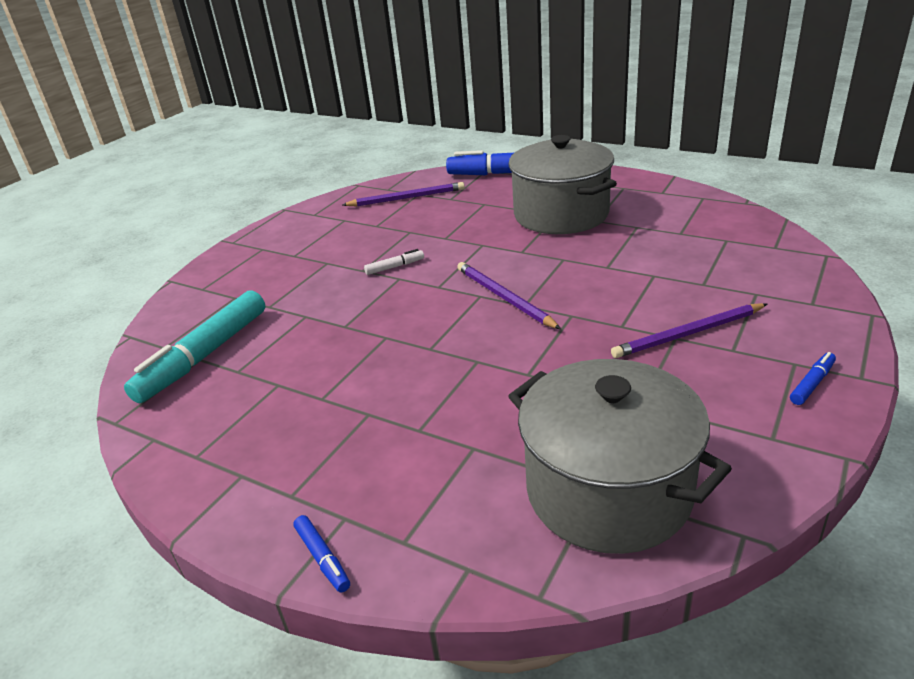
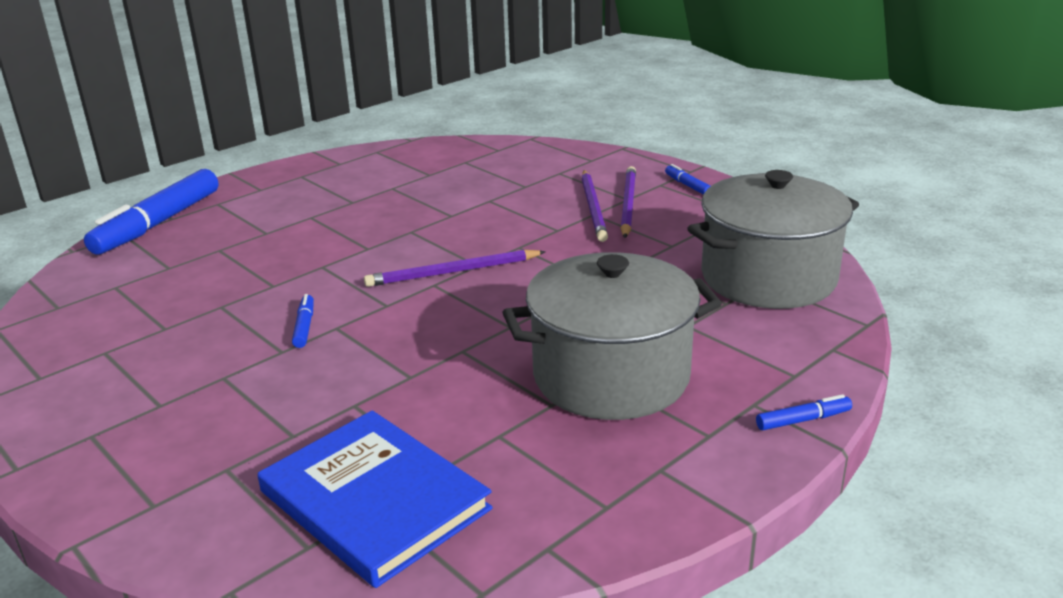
camera: 75 degrees left, 5 degrees down
turquoise marker [124,291,265,403] -> blue book [258,411,493,588]
purple pencil [342,182,465,207] -> purple pencil moved to [620,166,636,238]
white marker [364,249,424,275] -> blue marker [292,294,314,348]
grey pot [508,135,617,234] -> grey pot moved to [502,252,722,420]

